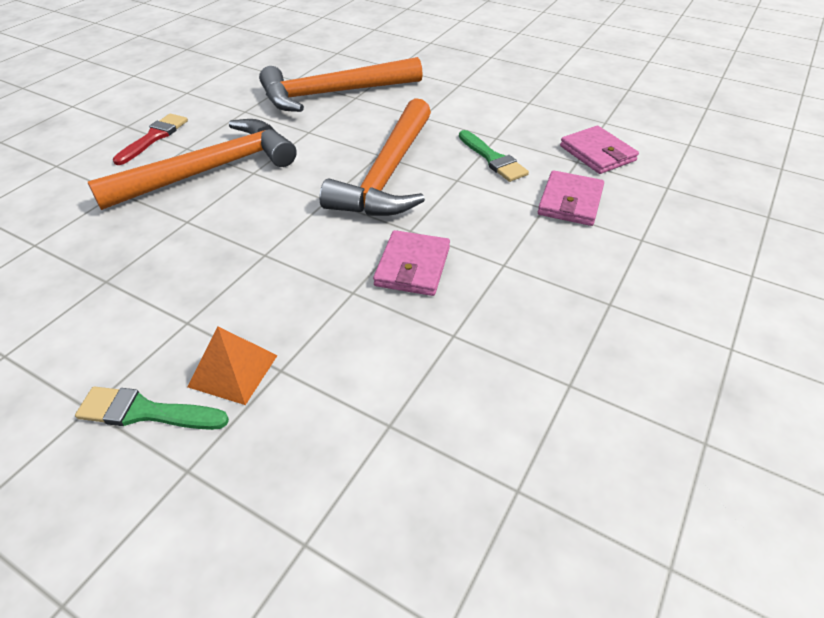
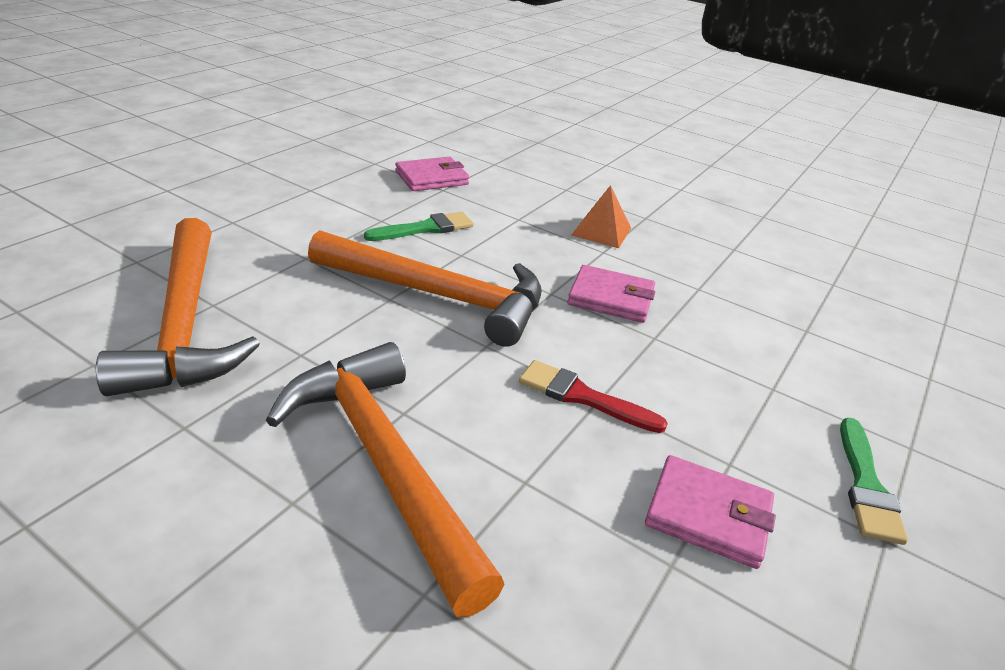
camera: 90 degrees left, 10 degrees down
red brush [113,113,188,165] -> red brush moved to [519,360,668,433]
orange pyramid [187,327,278,405] -> orange pyramid moved to [571,185,631,248]
pink wallet [538,170,604,226] -> pink wallet moved to [645,455,776,569]

